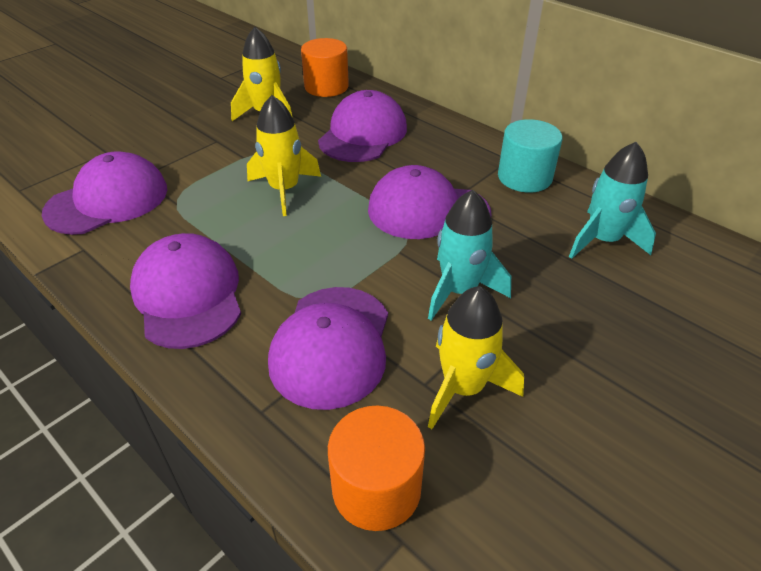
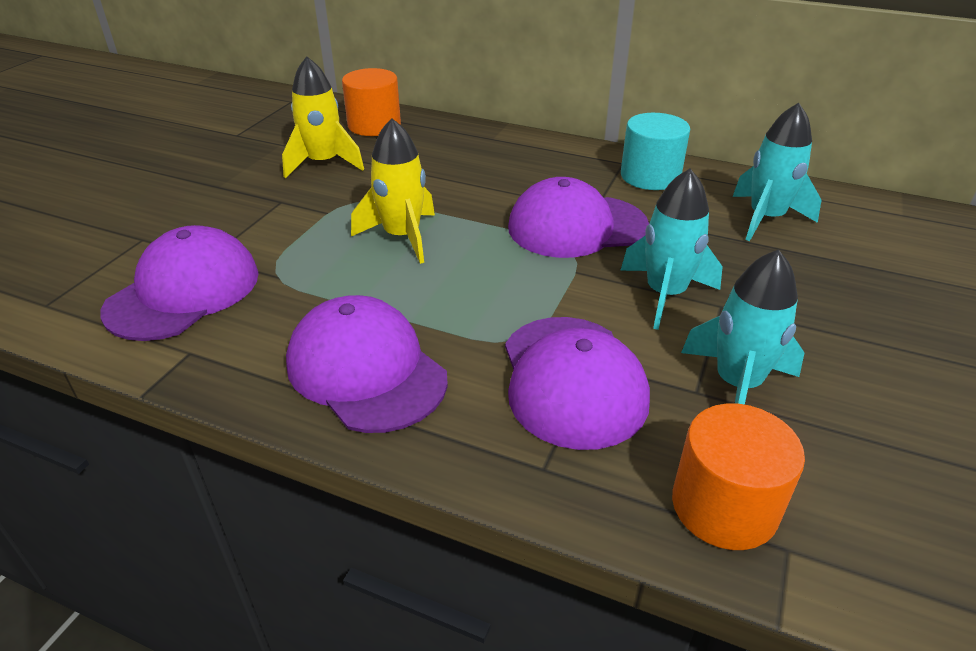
camera: 20 degrees left, 5 degrees down
purple cap [318,90,407,162] -> none
yellow rocket [428,286,524,429] -> turquoise rocket [681,249,805,405]

